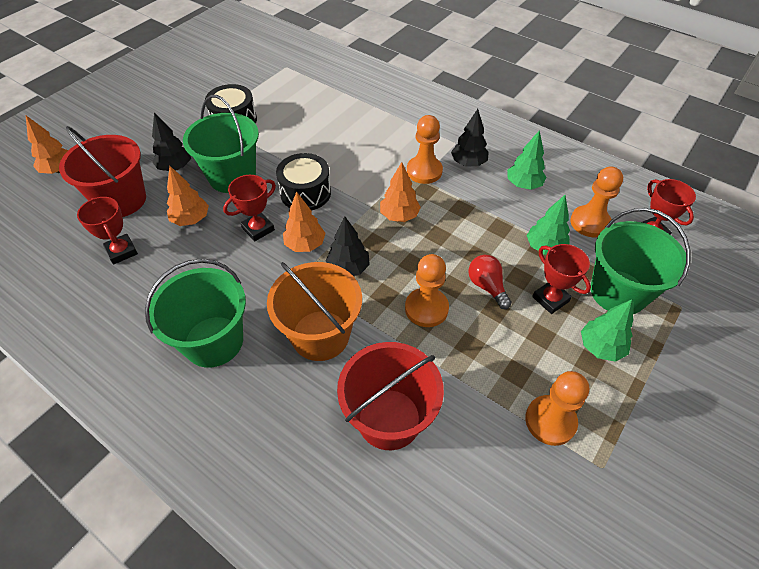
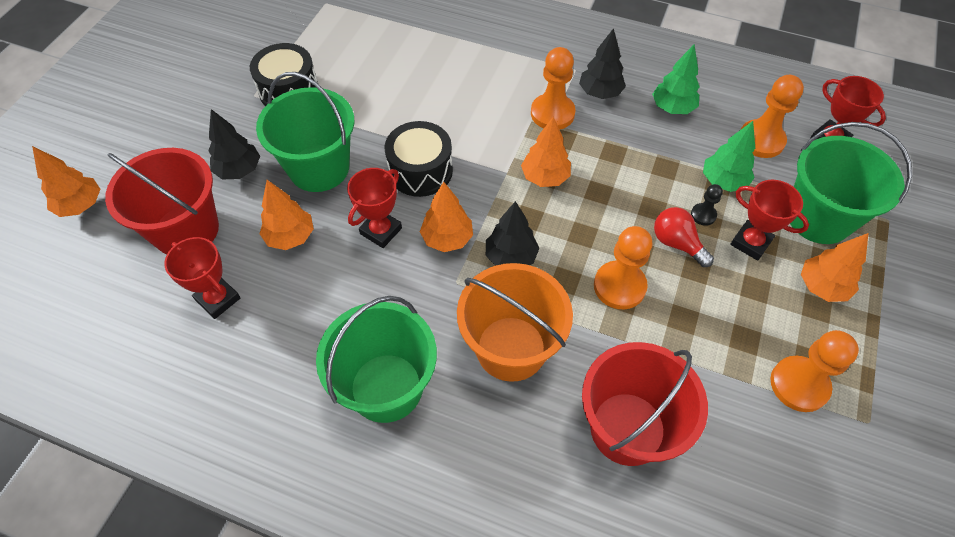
camera: 15 degrees left, 5 degrees up
green tree [581,300,633,362] -> orange tree [801,233,868,302]
none -> black pawn [691,184,723,226]

